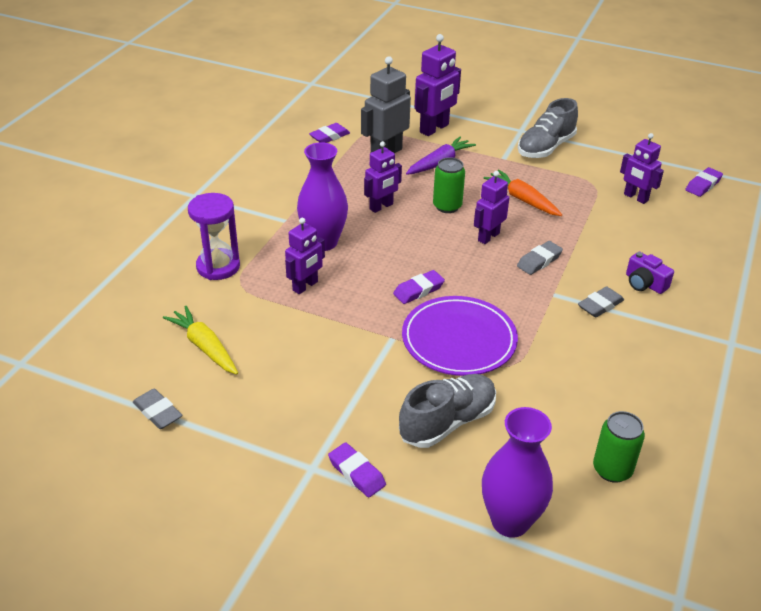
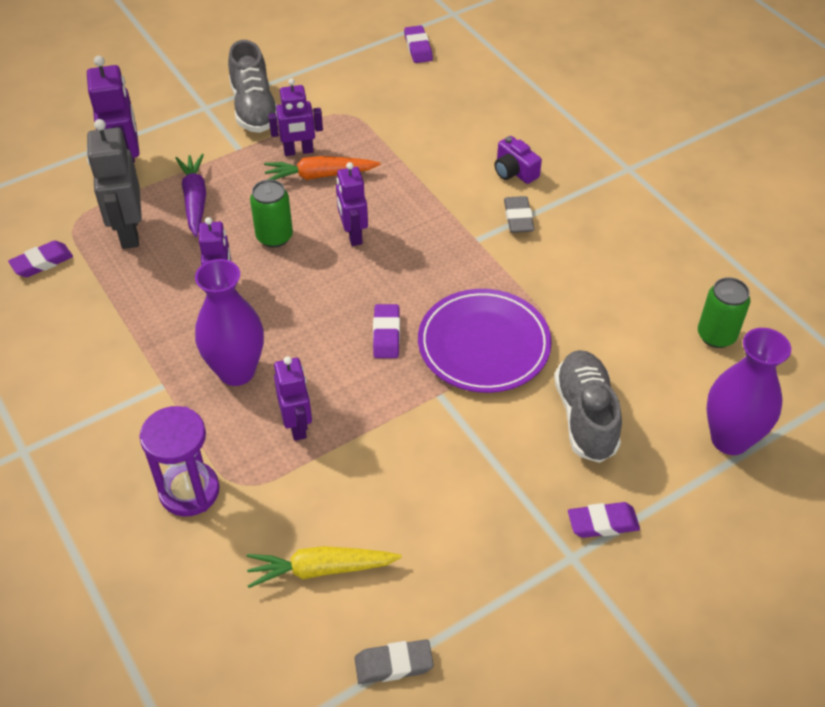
camera: 55 degrees left, 10 degrees up
purple eraser [309,123,350,143] -> purple eraser turned 60 degrees clockwise [8,240,73,277]
grey eraser [517,241,563,275] -> none
purple robot [620,133,664,204] -> purple robot moved to [268,78,323,156]
purple camera [626,252,674,294] -> purple camera turned 60 degrees clockwise [494,136,542,184]

